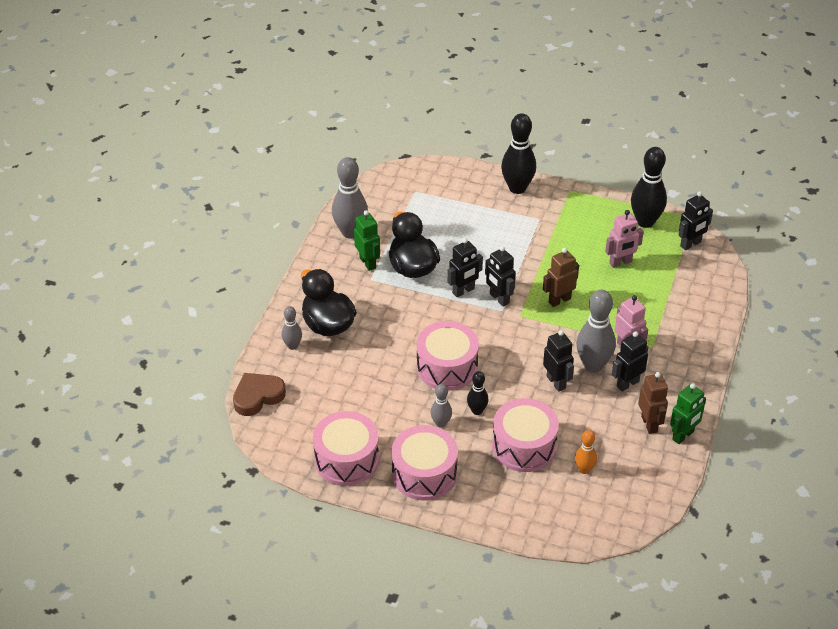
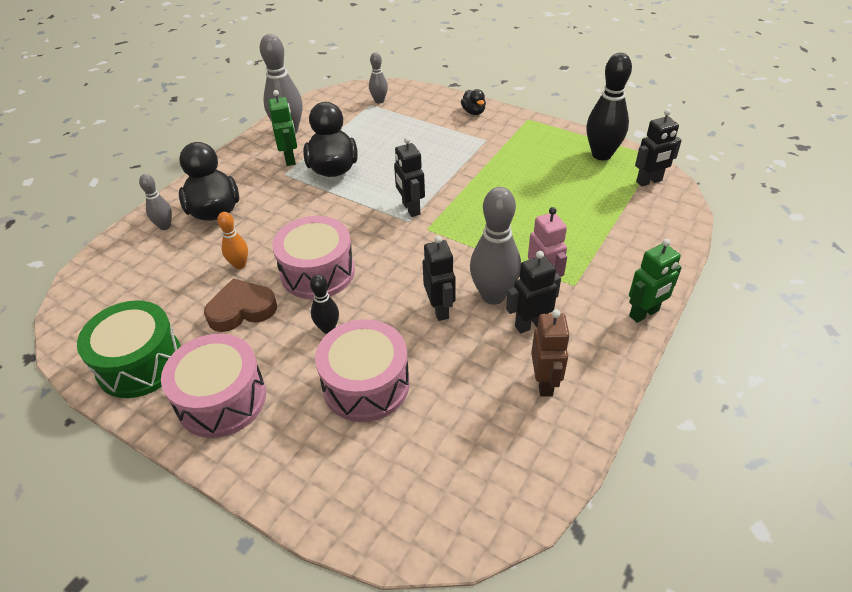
camera: 15 degrees right, 0 degrees up
brown heart [233,373,286,416] -> brown heart moved to [204,278,277,332]
pink drum [313,411,379,486] -> green drum [77,300,181,398]
grey bowling pin [430,384,452,428] -> grey bowling pin moved to [369,52,388,103]
black robot [448,238,483,297] -> none
black bowling pin [501,113,536,194] -> black duck [461,89,486,115]
brown robot [543,248,579,307] -> none
orange bowling pin [575,430,597,474] -> orange bowling pin moved to [217,212,248,269]
pink robot [605,210,644,268] -> none
green robot [670,383,706,444] -> green robot moved to [629,239,682,323]

